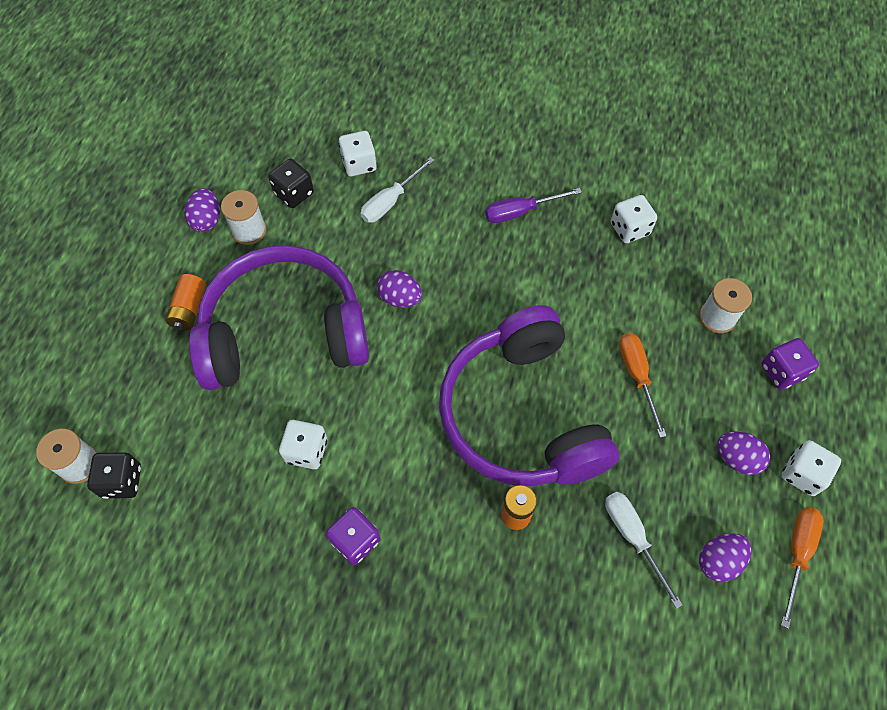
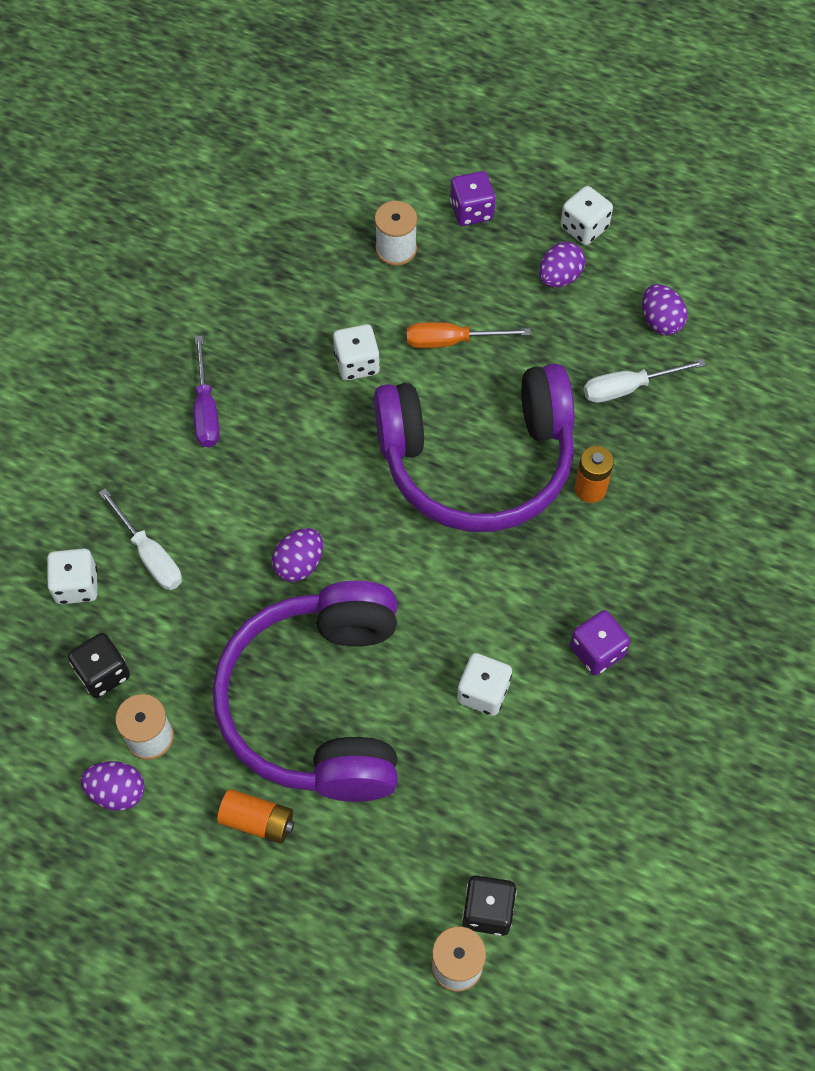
camera: 80 degrees left, 0 degrees up
white dice [611,195,657,243] -> white dice moved to [333,324,380,381]
orange screwdriver [781,507,823,629] -> none

